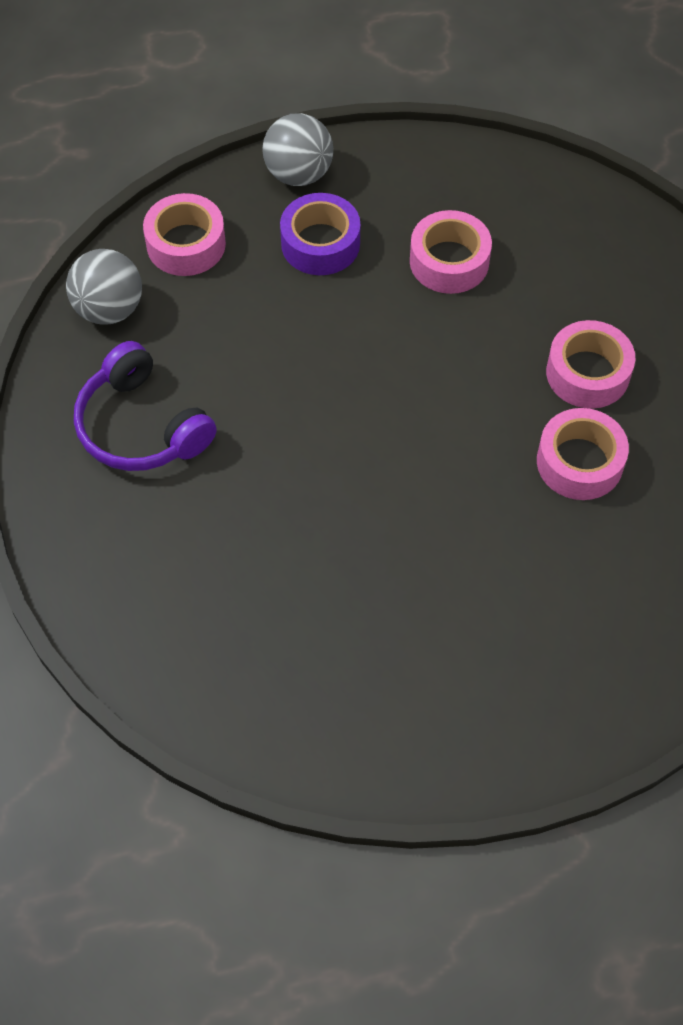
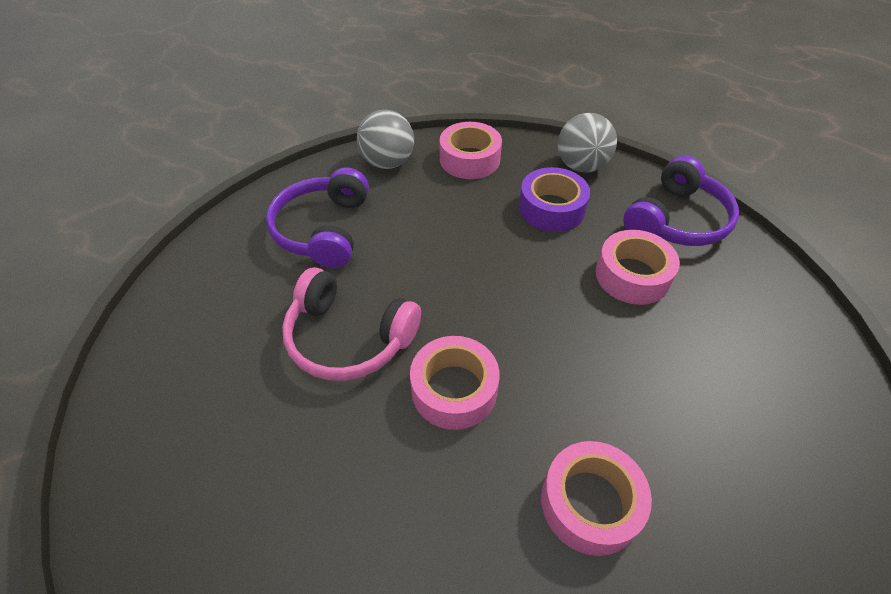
camera: 45 degrees right, 10 degrees down
pink tape [546,320,635,409] -> pink tape moved to [410,336,500,430]
none -> pink headphones [282,267,421,381]
none -> purple headphones [623,156,739,246]

